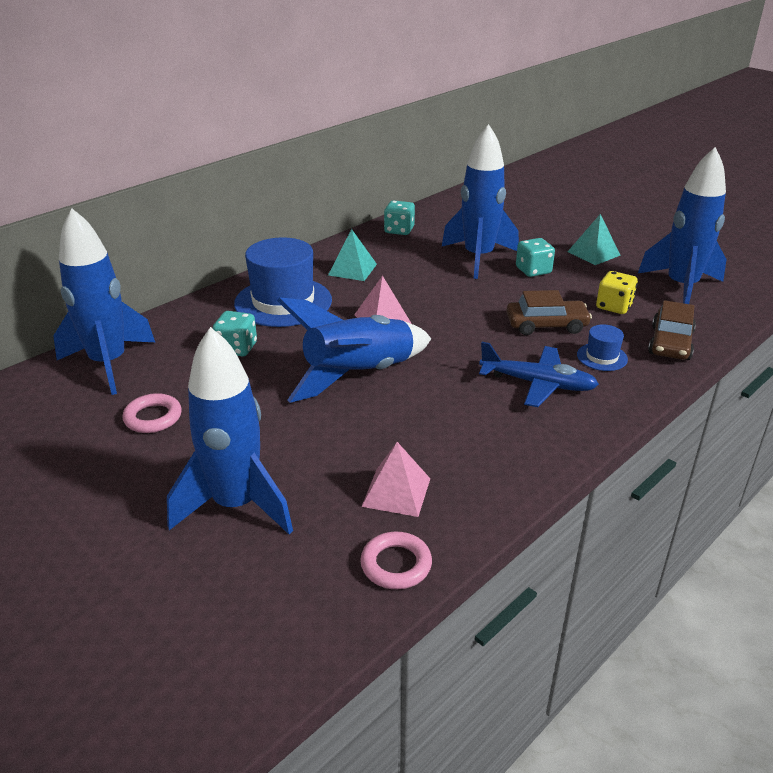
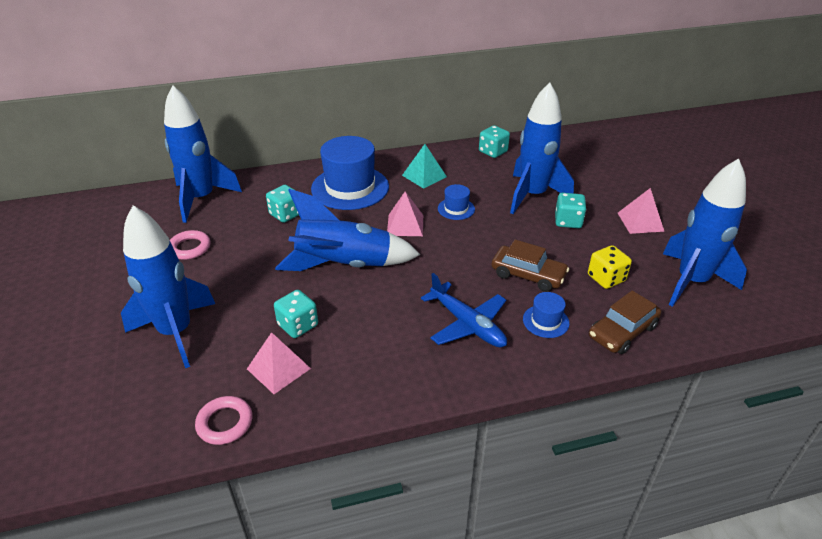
camera: 30 degrees right, 5 degrees up
turquoise pyramid [567,214,621,265] -> pink pyramid [618,188,665,234]
none -> turquoise dice [274,290,318,338]
none -> blue hat [438,184,475,220]

